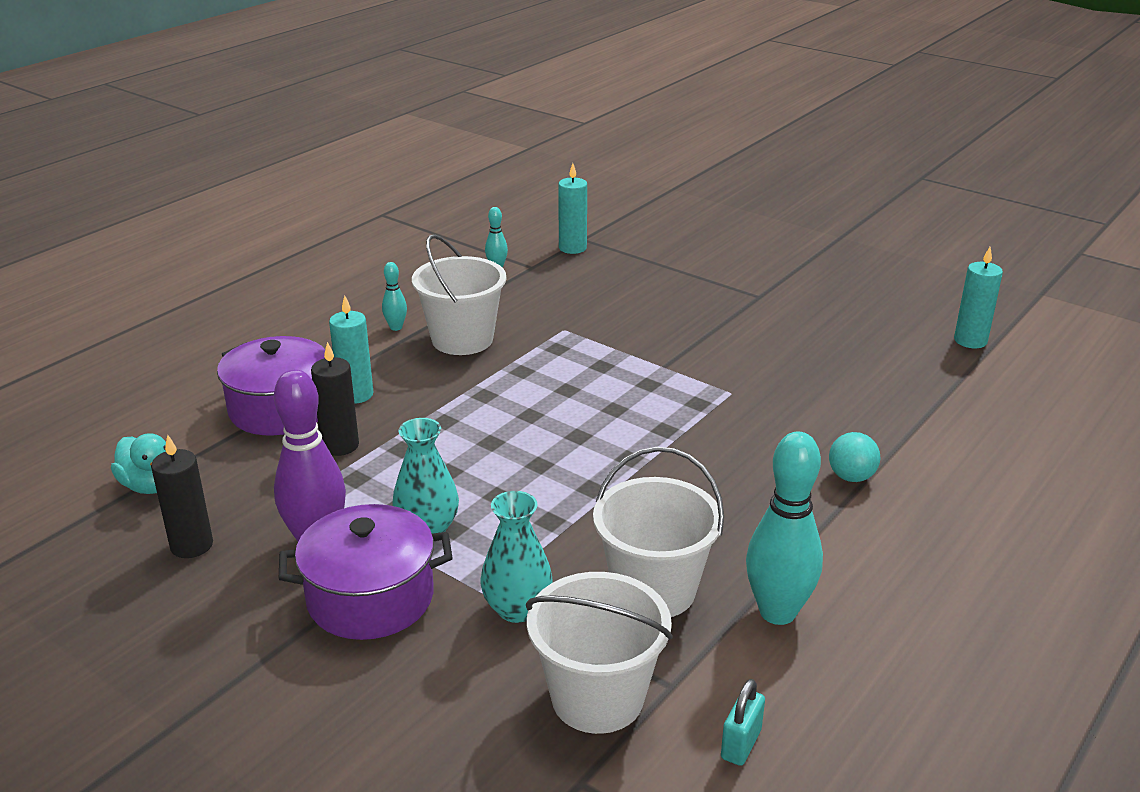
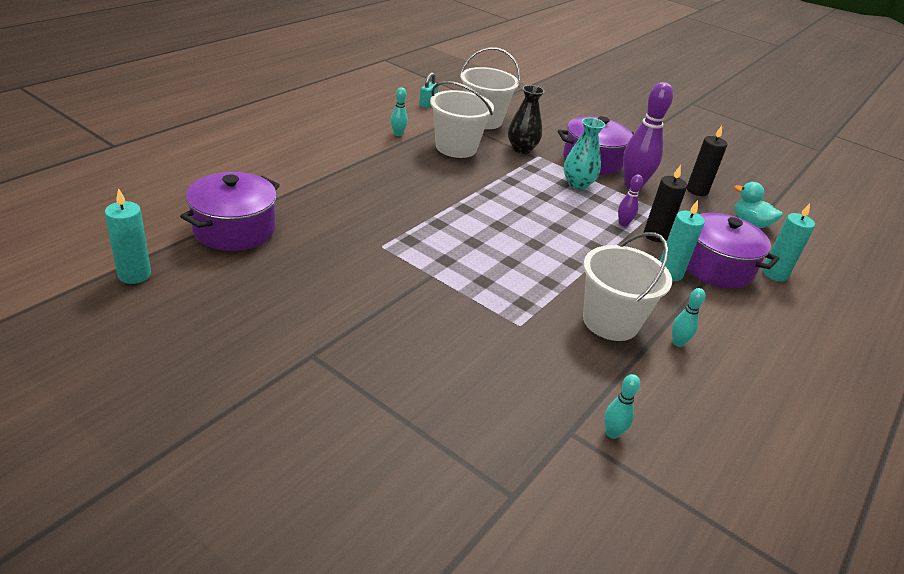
camera: 175 degrees right, 5 degrees up
turquoise vase [481,491,553,623] -> black vase [508,85,544,154]
turquoise candle [558,163,587,254] -> turquoise candle moved to [762,203,815,282]
turquoise bowling pin [746,432,823,625] -> turquoise bowling pin [391,87,408,136], size x0.47
turquoise ball [829,432,880,482] -> none
none -> purple pot [180,172,280,251]
none -> purple bowling pin [618,174,643,226]

